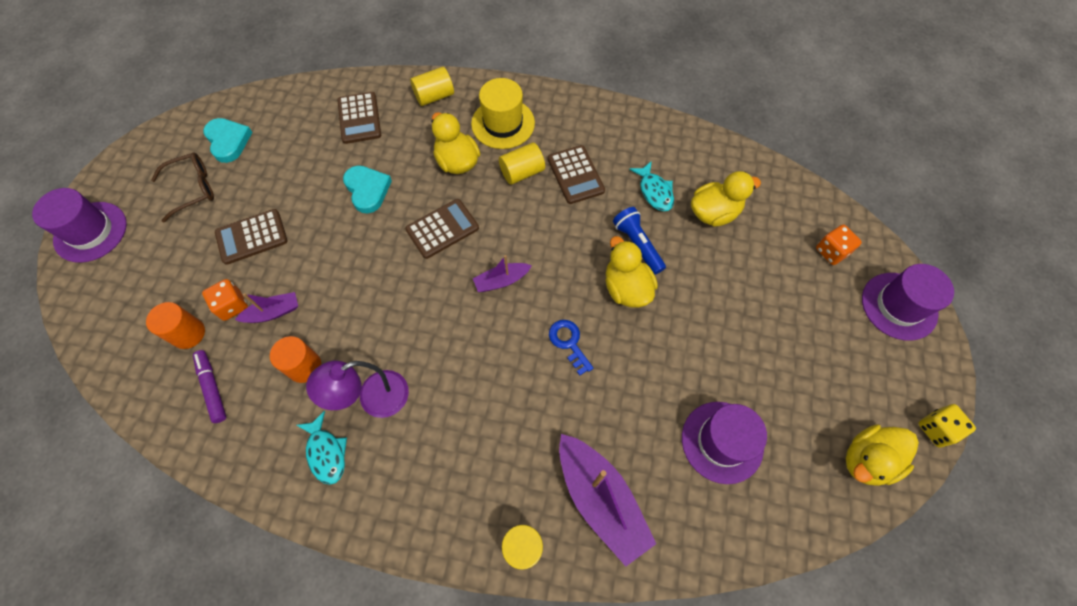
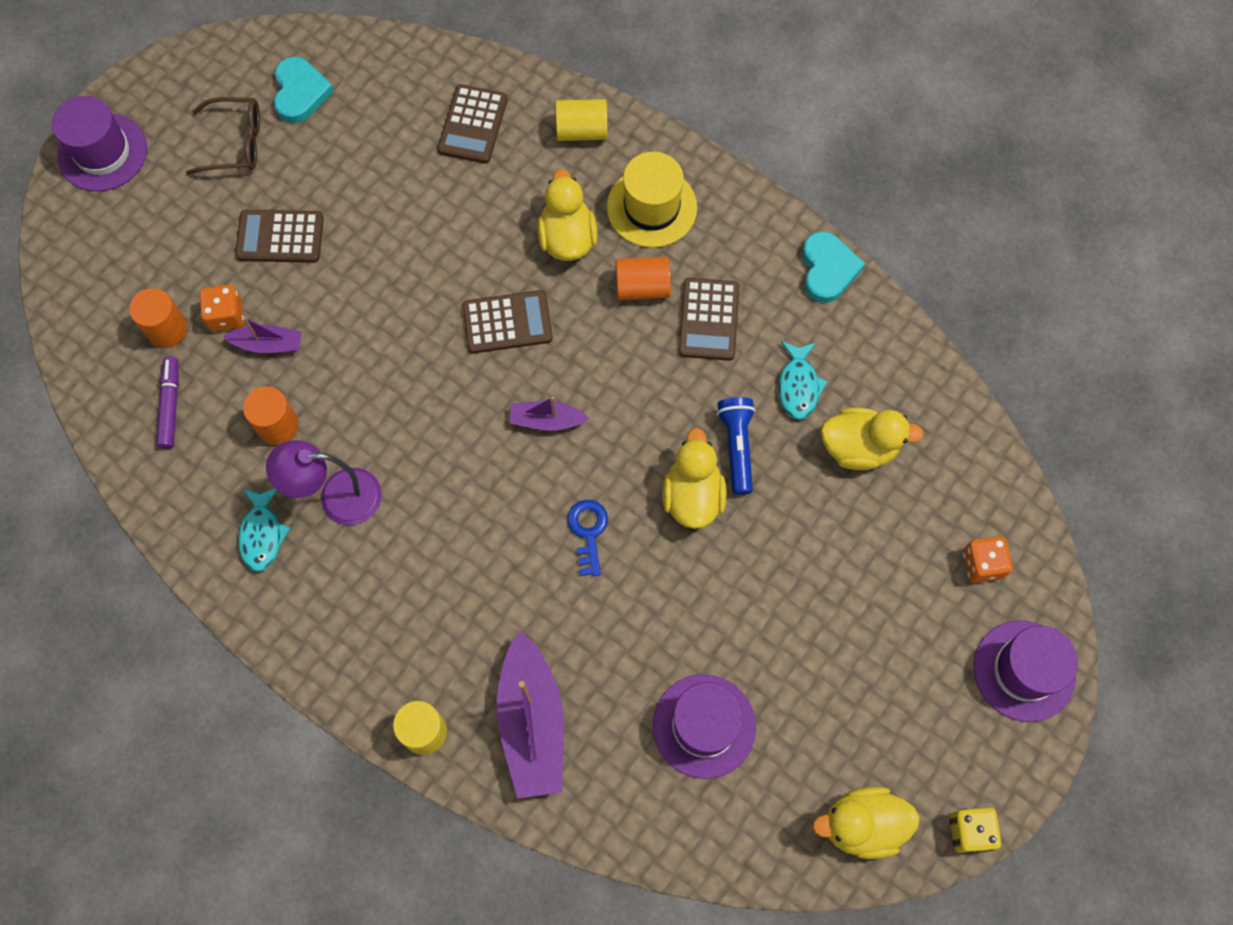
camera: 25 degrees right, 5 degrees up
turquoise heart [343,166,392,213] -> turquoise heart moved to [802,231,865,303]
yellow cylinder [499,142,545,185] -> orange cylinder [615,256,671,300]

